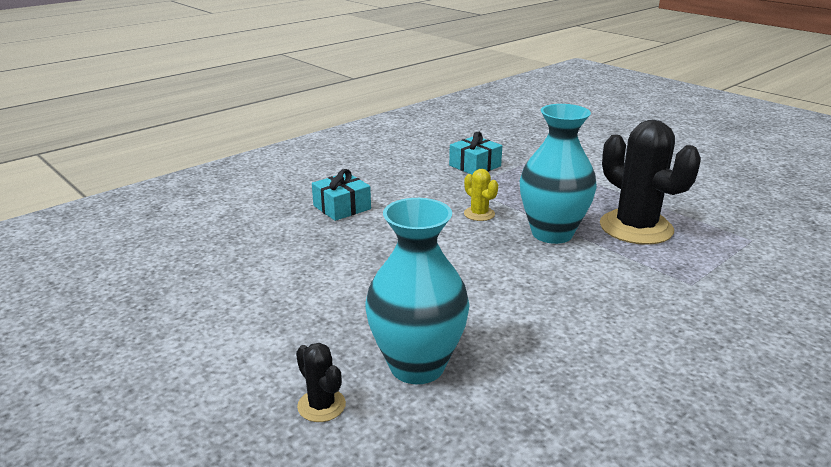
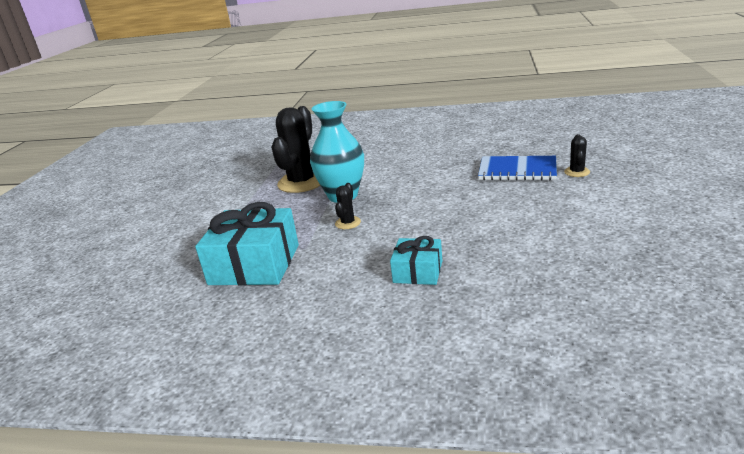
camera: 125 degrees left, 0 degrees up
turquoise vase [365,198,470,384] -> blue notebook [478,156,557,181]
turquoise gift [449,132,502,175] -> turquoise gift [195,202,299,286], size x1.83
yellow cactus [464,169,498,221] -> black cactus [335,183,361,229]

